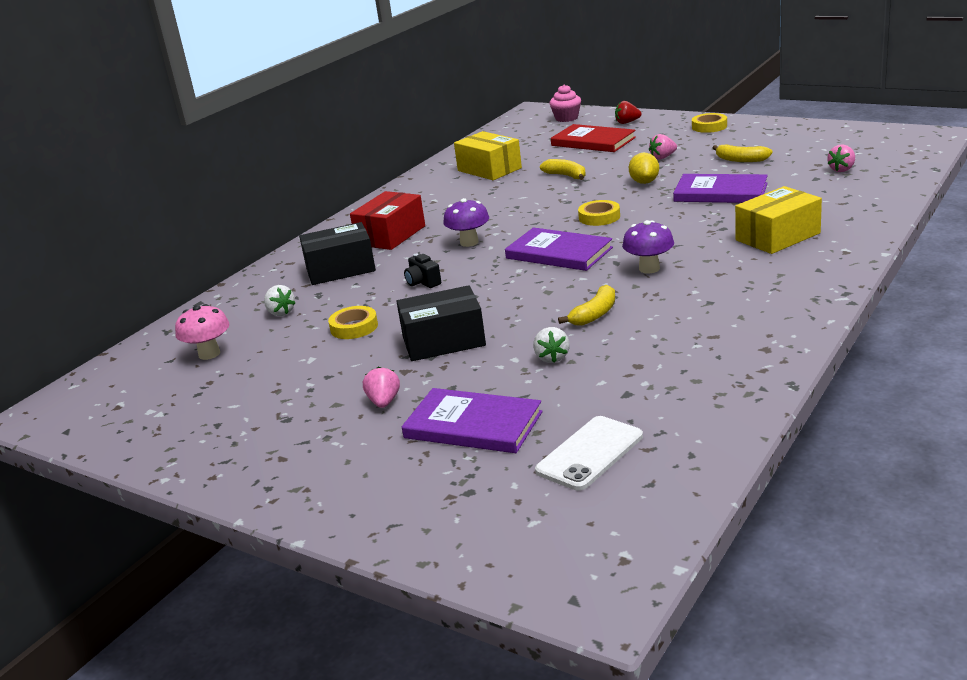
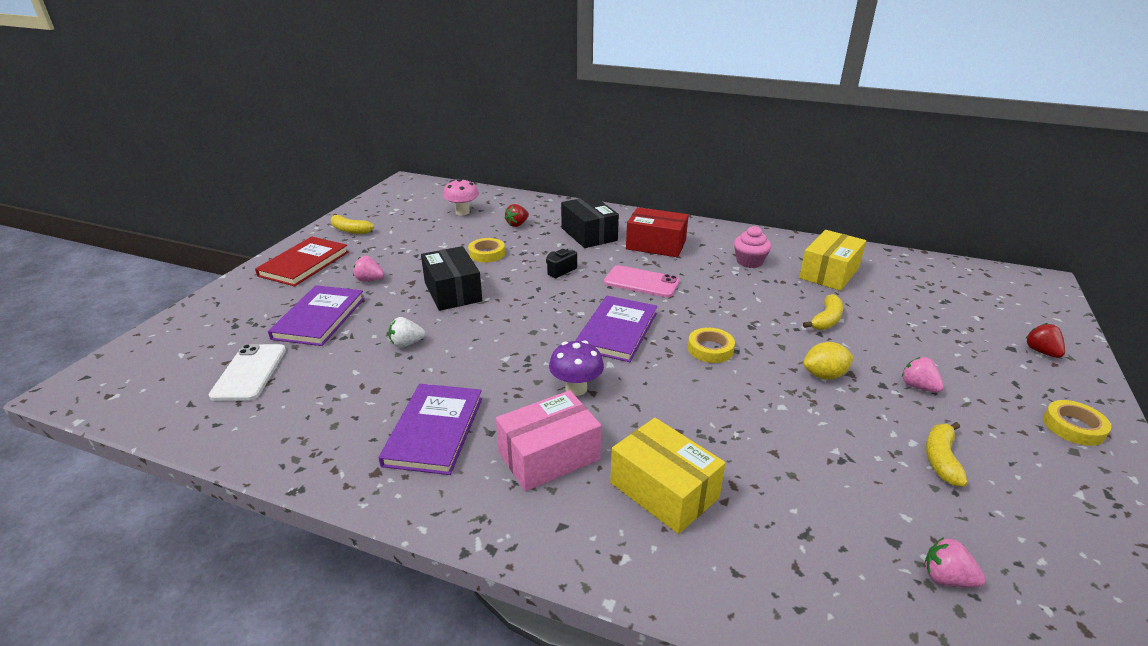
camera: 75 degrees right, 5 degrees up
white strawberry [264,285,295,316] -> red strawberry [505,204,529,227]
pink strawberry [363,367,400,408] -> pink strawberry turned 150 degrees counterclockwise [353,256,385,281]
purple mushroom [443,198,489,247] -> pink phone [604,265,680,297]
white phone [535,416,643,491] -> white phone turned 60 degrees clockwise [209,344,286,401]
pink cupcake [549,84,581,122] -> pink cupcake moved to [734,226,771,268]
red book [551,124,636,152] -> red book moved to [255,237,349,286]
yellow banana [558,285,615,326] -> yellow banana moved to [331,214,374,234]
purple book [673,174,768,203] -> purple book moved to [379,384,482,475]
none -> pink box [496,390,601,491]

